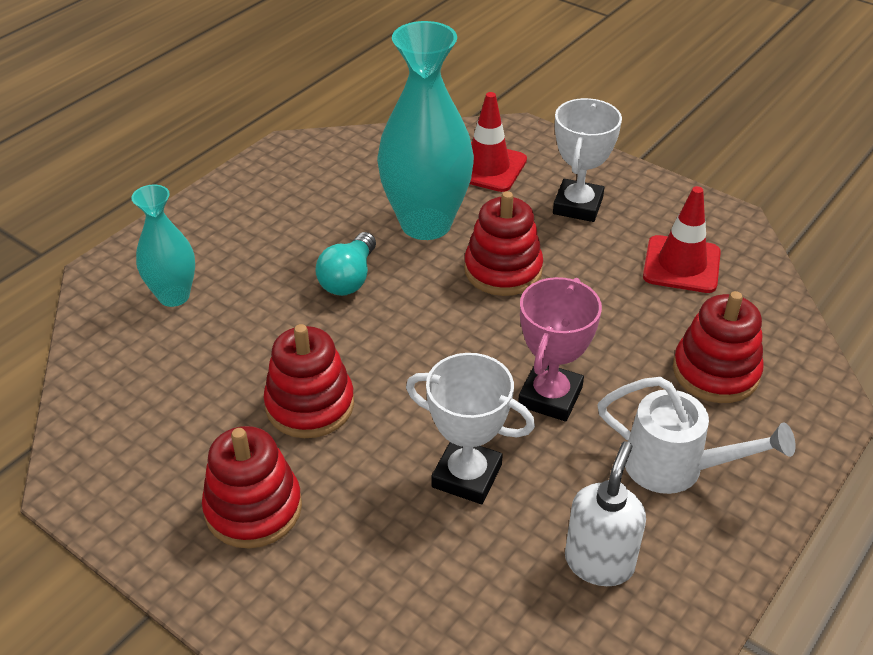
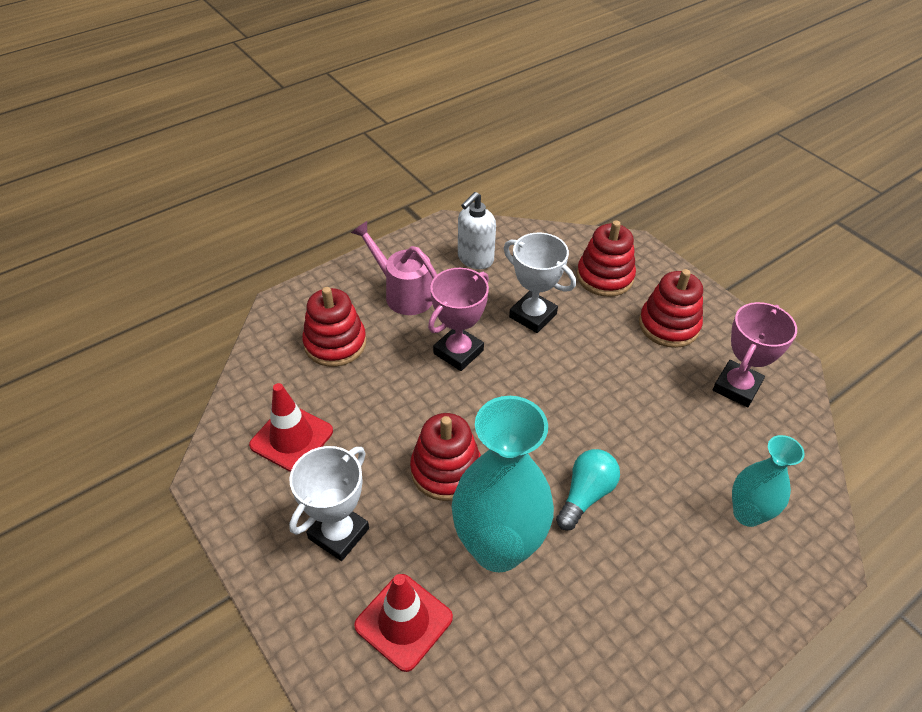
camera: 165 degrees left, 5 degrees up
red stacking toy [263,324,354,438] -> red stacking toy moved to [577,221,636,297]
white watering can [597,377,796,494] -> pink watering can [351,221,437,315]
none -> pink trophy [713,302,797,407]

